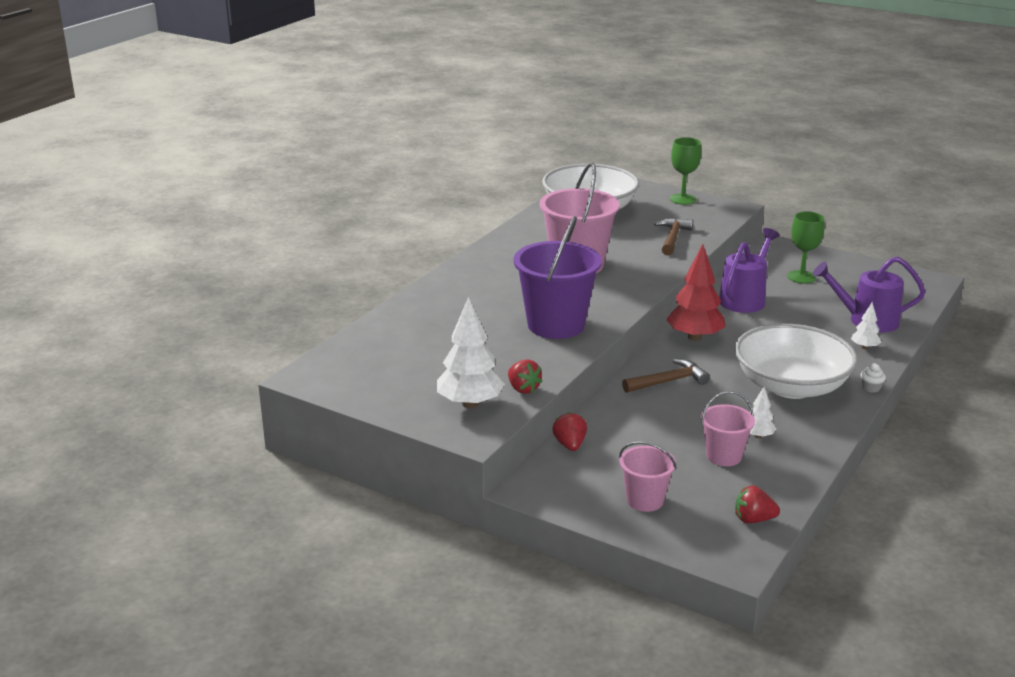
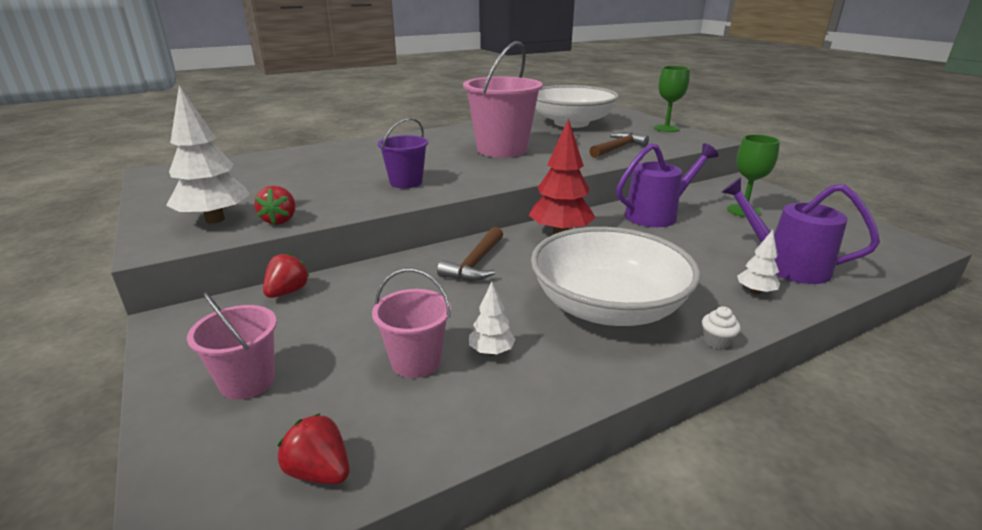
camera: 30 degrees right, 0 degrees up
purple bucket [514,216,602,339] -> purple bucket [378,118,428,188], size x0.54
brown hammer [622,359,710,393] -> brown hammer turned 105 degrees clockwise [437,227,503,281]

